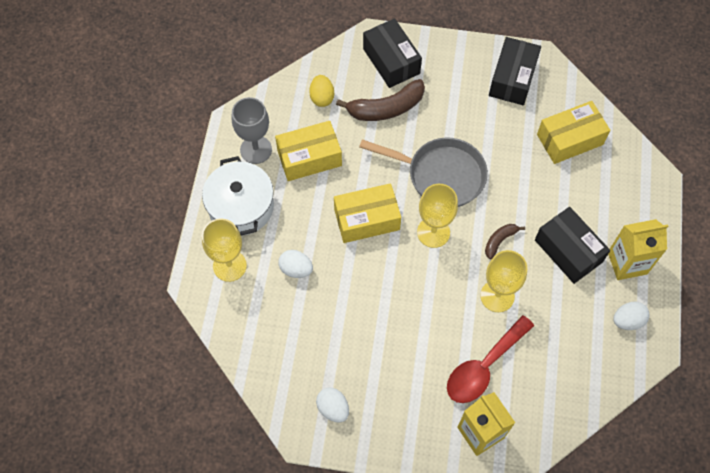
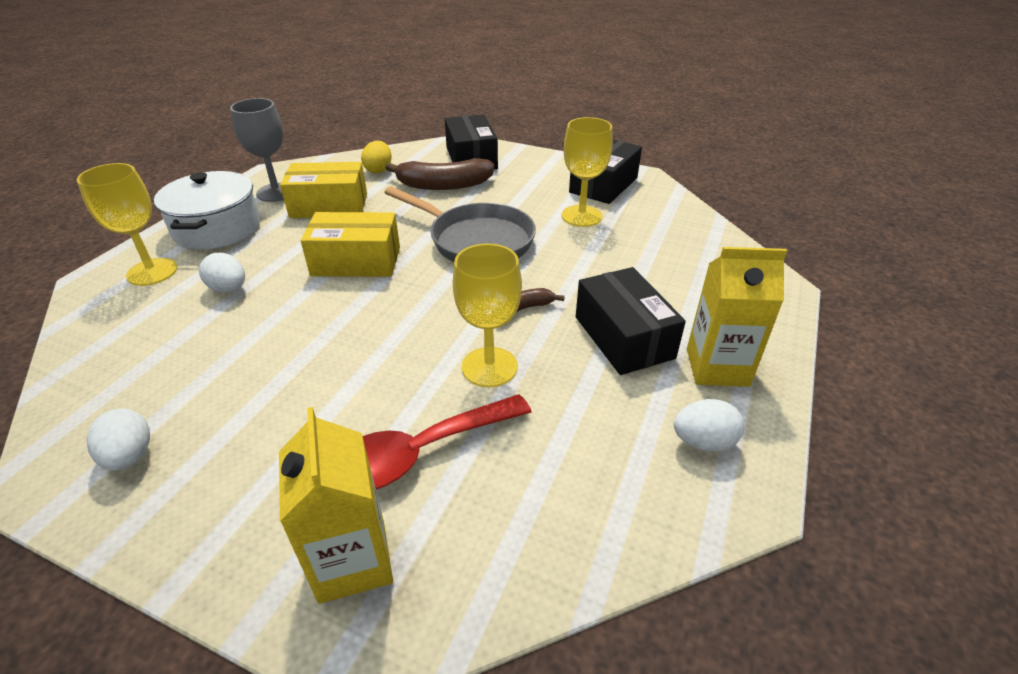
camera: 15 degrees right, 25 degrees down
yellow goblet [417,184,458,248] -> yellow goblet moved to [562,117,613,227]
yellow box [537,101,611,164] -> none

